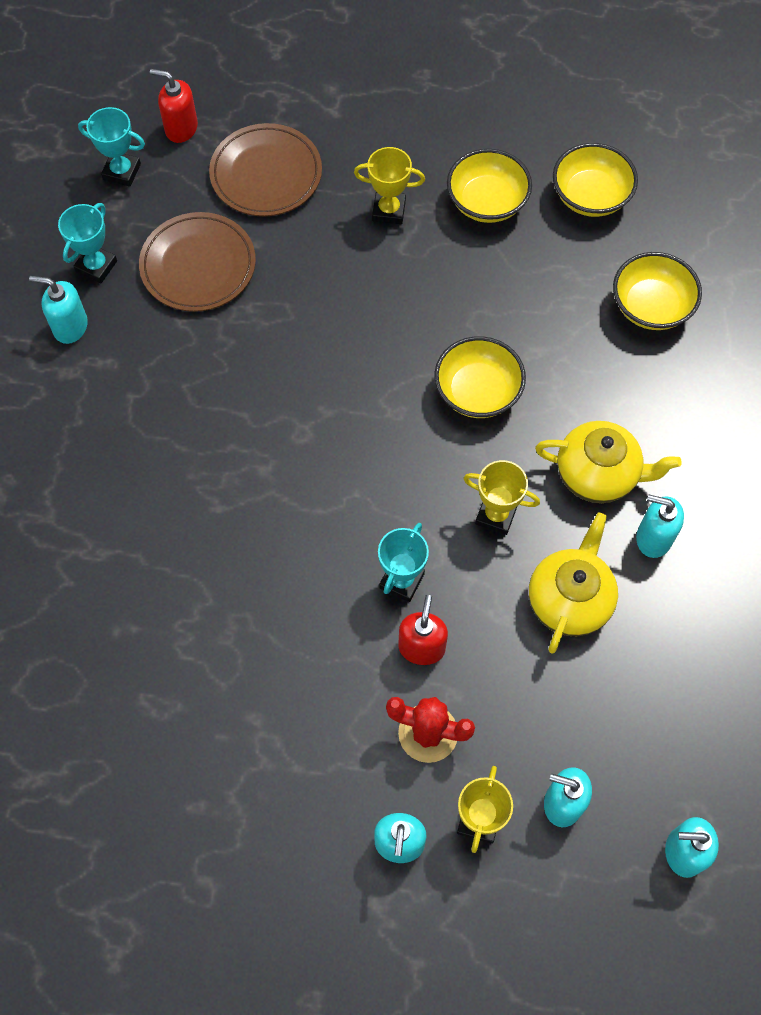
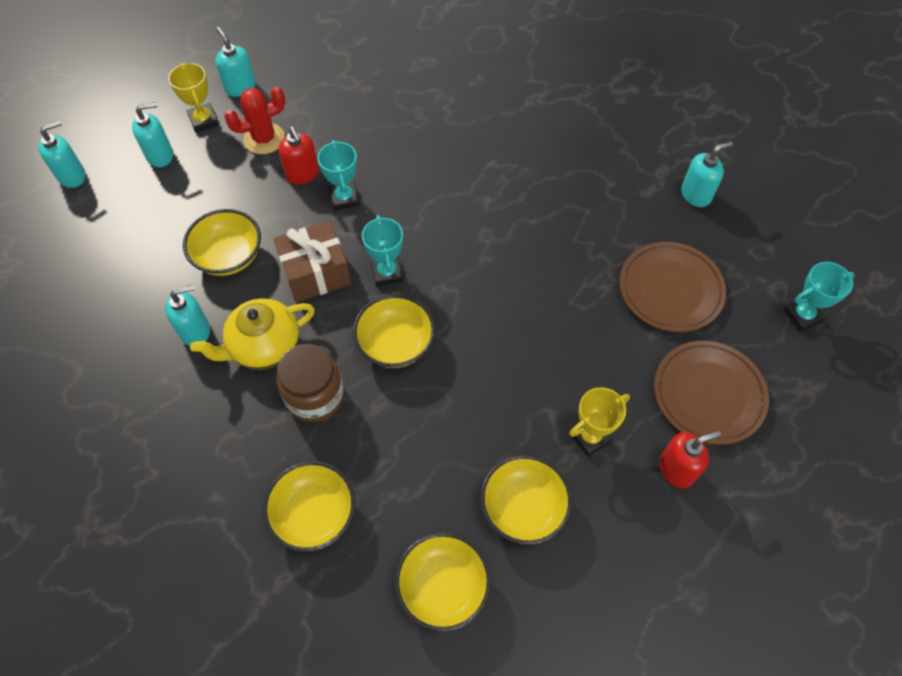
camera: 140 degrees right, 5 degrees down
turquoise trophy [58,203,117,284] -> turquoise trophy moved to [362,215,403,286]
red soap dispenser [150,69,198,143] -> red soap dispenser moved to [660,431,721,488]
yellow trophy [463,460,540,535] -> brown gift [274,221,351,303]
yellow teapot [529,512,618,654] -> yellow bowl [183,209,261,276]
none -> brown jar [277,344,344,422]

